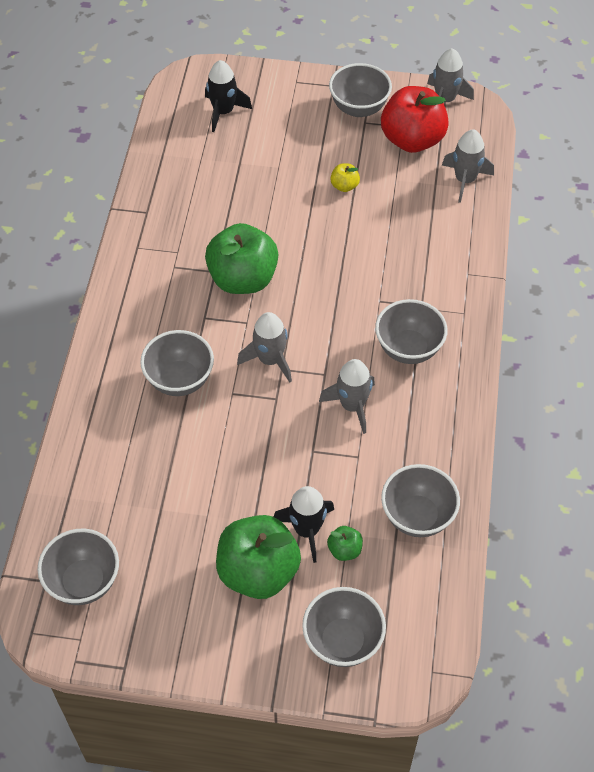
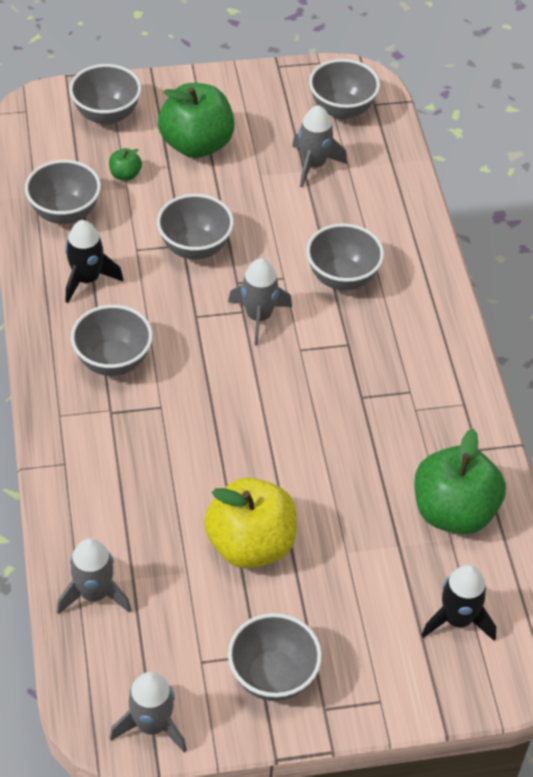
camera: 160 degrees right, 5 degrees down
green apple [205,223,278,294] -> green apple moved to [414,429,506,534]
black rocket [274,486,334,563] -> black rocket moved to [65,220,123,303]
grey rocket [319,359,375,434] -> grey rocket moved to [292,105,347,188]
yellow apple [330,163,360,192] -> yellow apple [204,477,297,568], size x2.33
red apple [381,86,449,153] -> none
none -> grey bowl [157,194,234,259]

